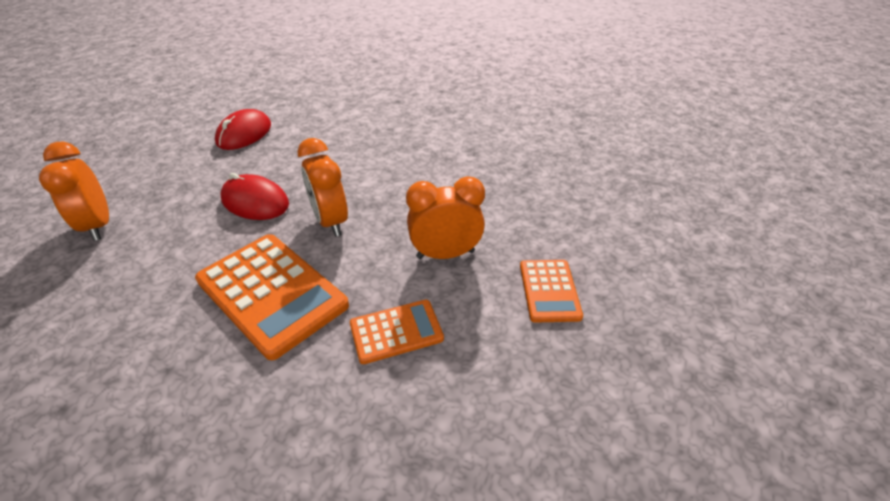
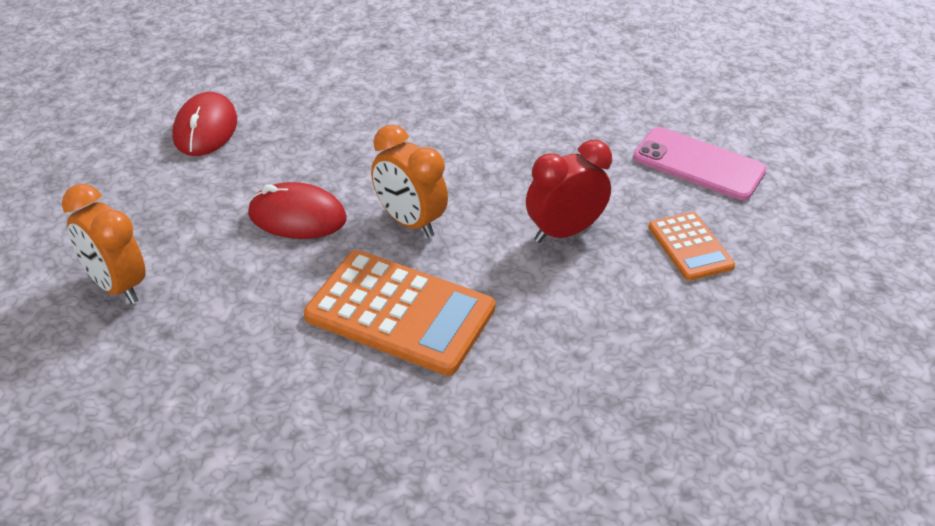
camera: 20 degrees left, 0 degrees up
orange calculator [350,300,444,364] -> none
orange clock [406,176,485,259] -> red clock [526,140,612,243]
none -> pink phone [633,127,767,200]

